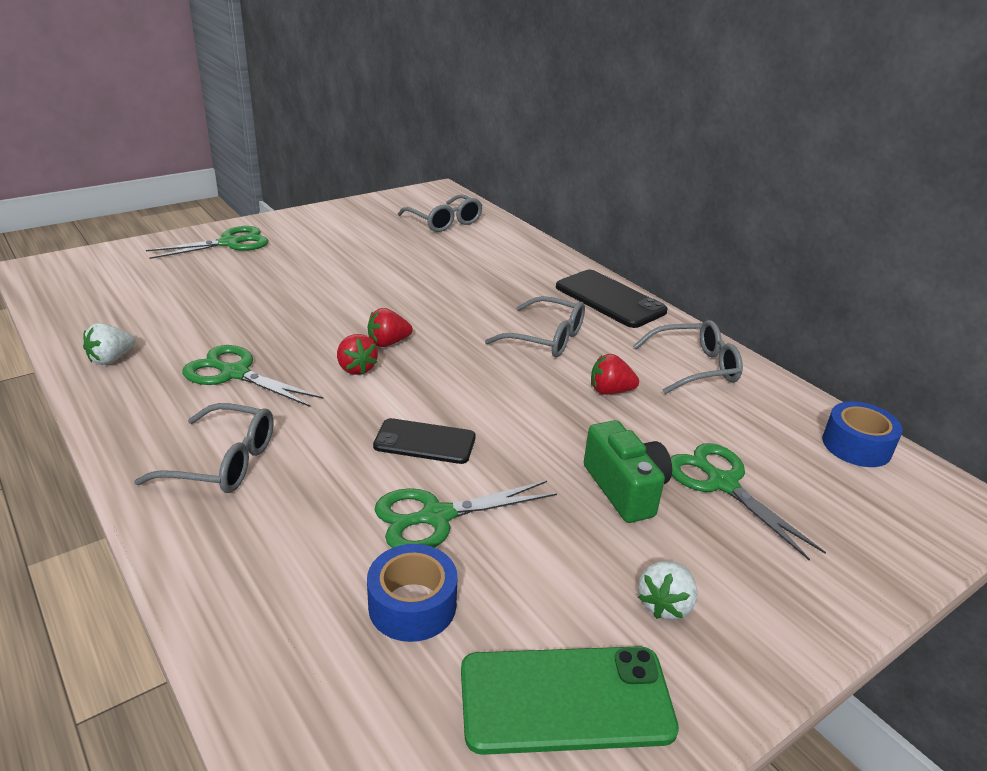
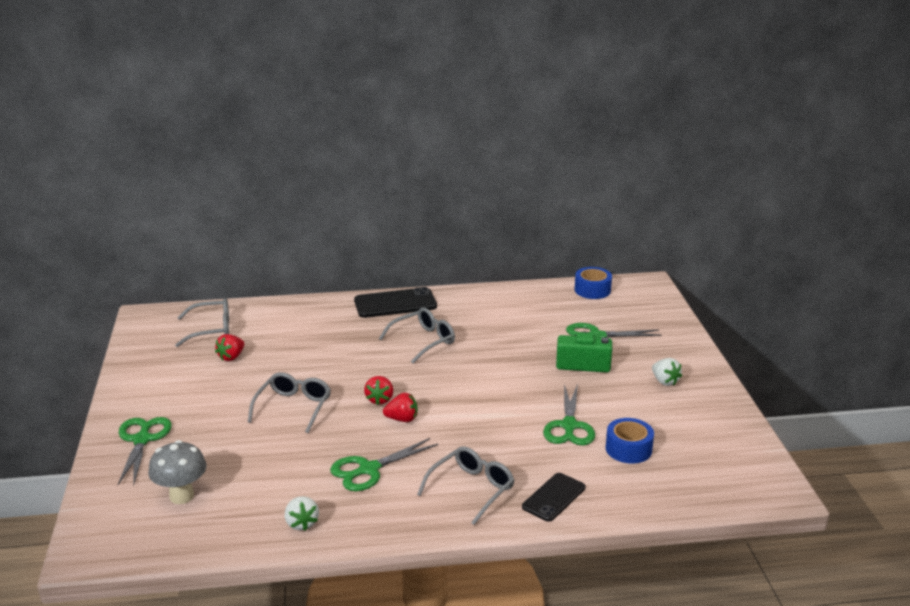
camera: 60 degrees left, 5 degrees down
black phone [373,418,476,464] -> black phone moved to [522,473,586,522]
green phone [461,646,679,755] -> none
red strawberry [591,354,639,395] -> red strawberry moved to [215,334,244,361]
grey glasses [633,320,743,394] -> grey glasses moved to [248,372,331,433]
none -> grey mushroom [148,440,207,504]

